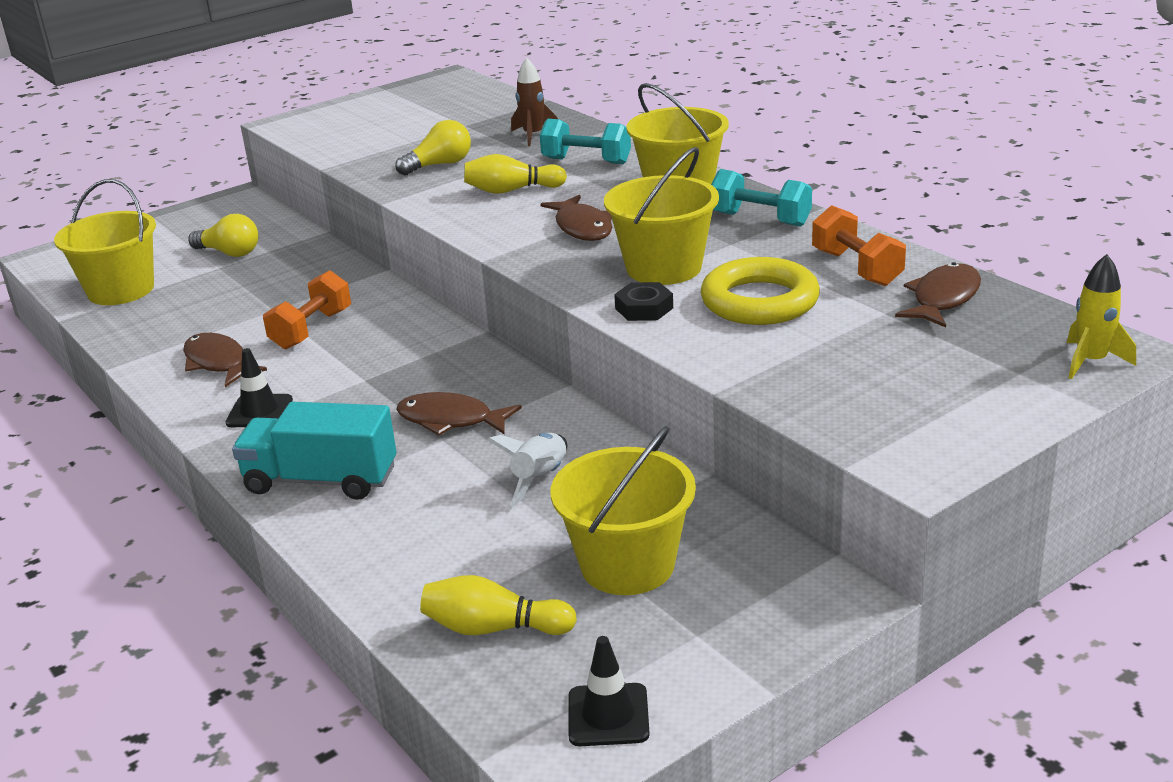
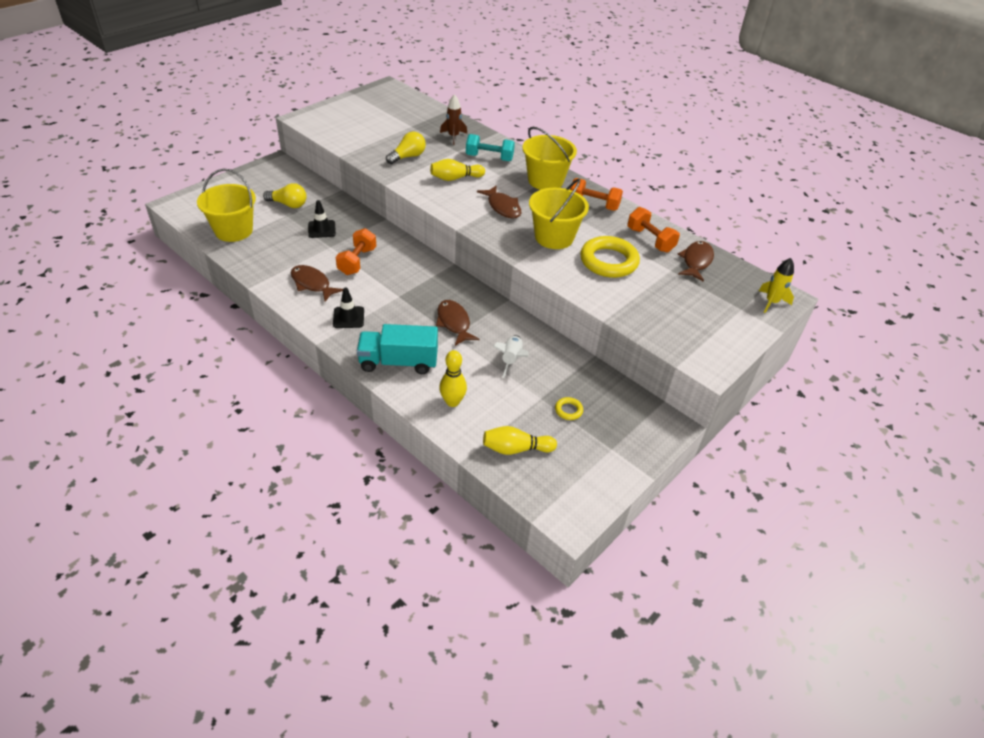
camera: 15 degrees left, 15 degrees up
brown fish [396,392,522,435] -> brown fish turned 60 degrees clockwise [436,300,479,346]
yellow bucket [551,426,696,595] -> yellow ring [555,397,583,420]
black traffic cone [569,636,650,746] -> black traffic cone moved to [308,200,336,238]
black nut [614,282,673,321] -> none
turquoise dumbbell [711,169,812,227] -> orange dumbbell [570,178,623,211]
none -> yellow bowling pin [439,350,467,407]

